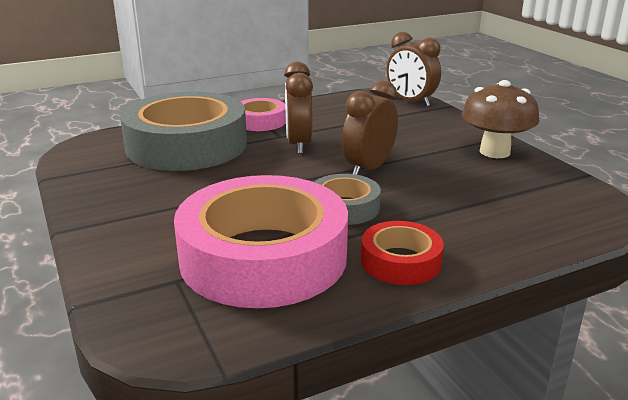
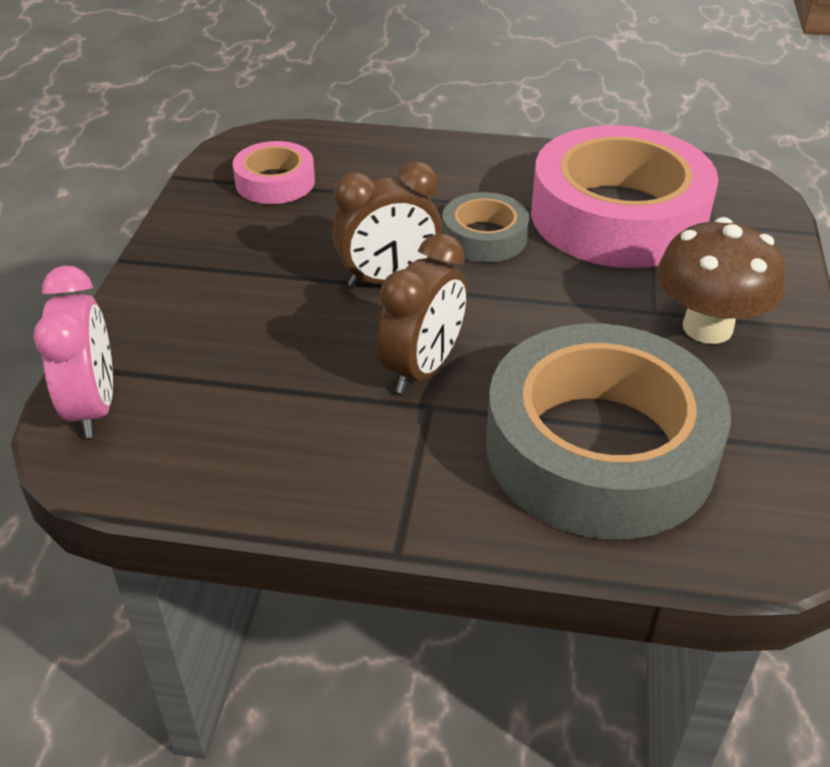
camera: 145 degrees left, 15 degrees up
pink tape [241,98,286,131] -> pink tape moved to [233,141,315,204]
red tape [361,221,444,285] -> none
brown clock [387,32,441,107] -> pink clock [34,266,113,438]
brown mushroom [462,80,539,158] -> brown mushroom moved to [657,217,786,344]

